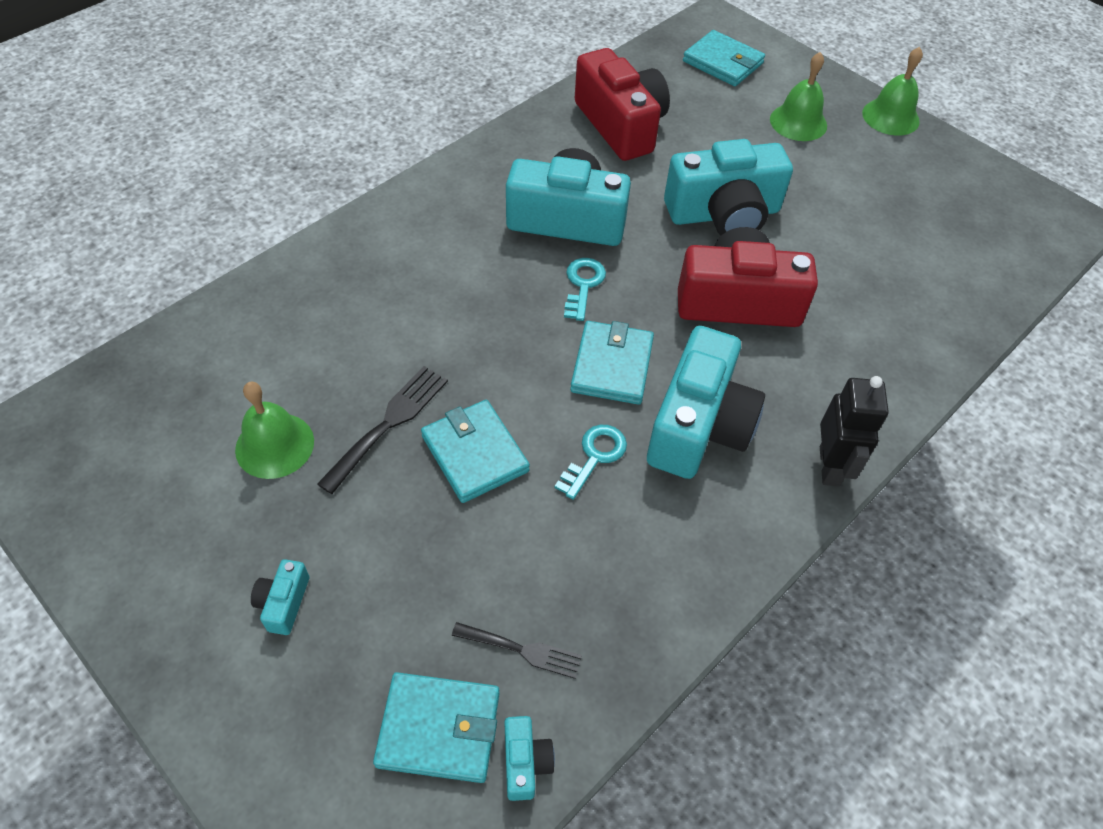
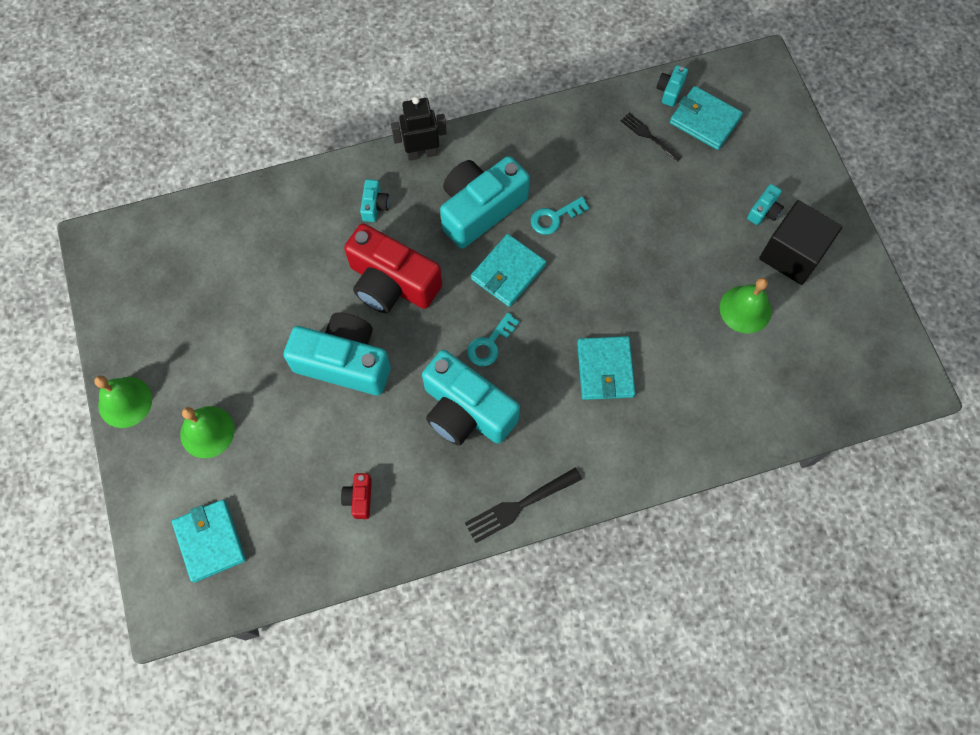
camera: 150 degrees left, 15 degrees up
black fork [317,366,448,494] -> black fork moved to [465,468,582,543]
turquoise wallet [421,400,530,503] -> turquoise wallet moved to [577,336,635,400]
red camera [575,48,670,161] -> red camera [341,473,372,519], size x0.42
black robot [820,376,889,487] -> black robot turned 45 degrees clockwise [391,97,447,161]
none -> turquoise camera [360,179,389,222]
none -> black cube [759,200,842,285]

